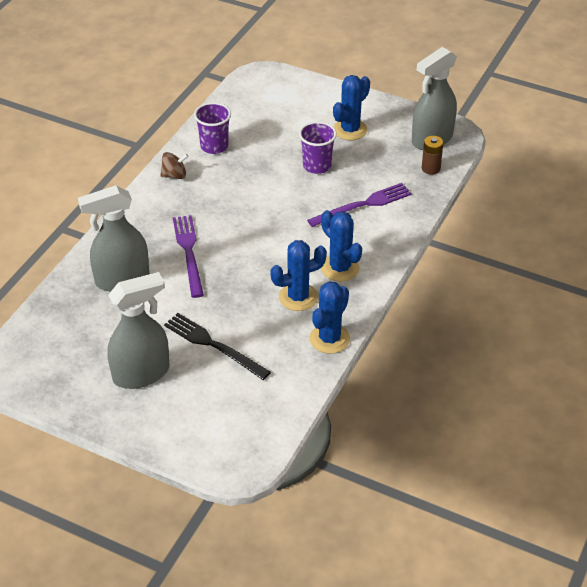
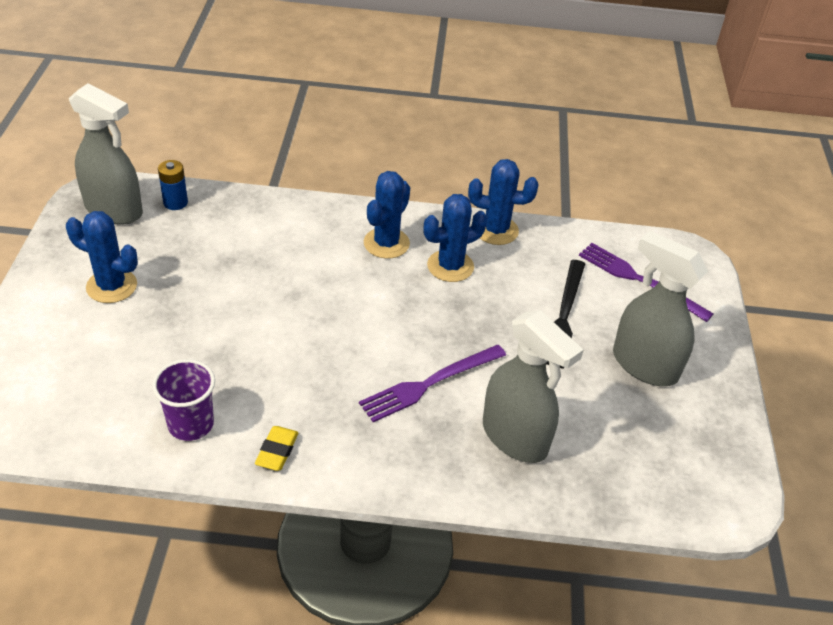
camera: 115 degrees left, 0 degrees up
brown spinning top [160,152,188,179] -> yellow eraser [255,426,299,471]
blue cactus [270,240,327,311] -> blue cactus turned 75 degrees counterclockwise [423,194,487,282]
purple cup [299,121,337,174] -> none
purple fork [307,183,412,227] -> purple fork moved to [579,243,713,322]
brown battery [422,136,443,175] -> blue battery [158,160,188,210]

